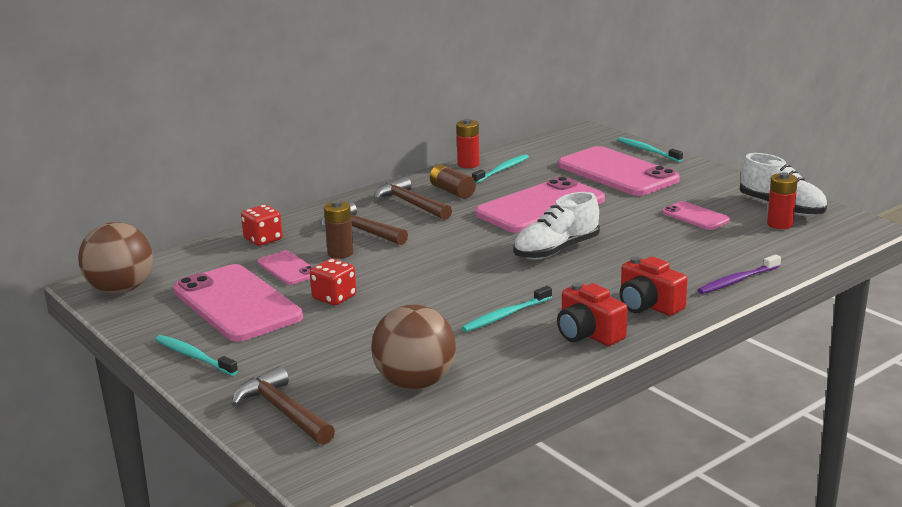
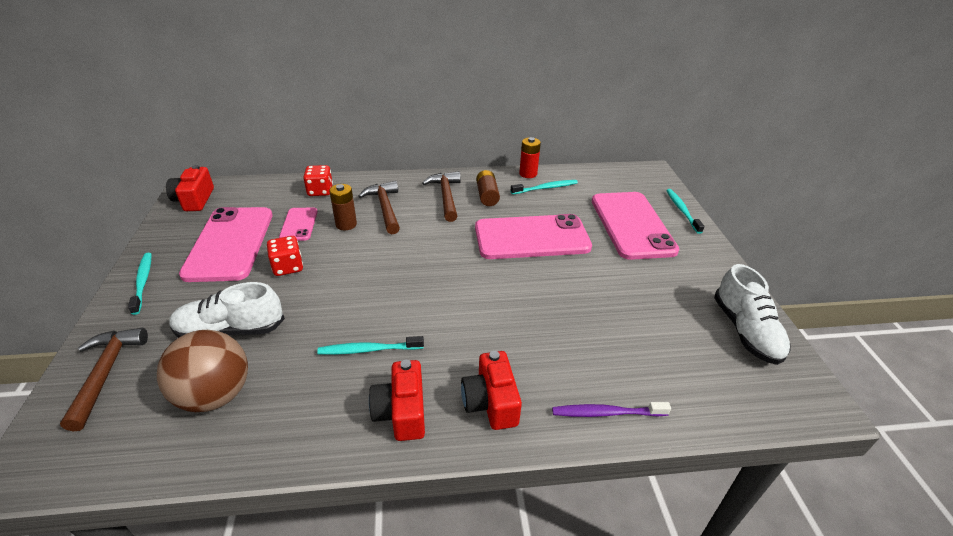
camera: 30 degrees right, 15 degrees up
brown ball [78,222,153,294] -> red camera [166,165,214,211]
white shoe [513,192,600,260] -> white shoe moved to [169,282,285,338]
pink phone [662,201,730,230] -> none
red battery [767,172,798,229] -> none

